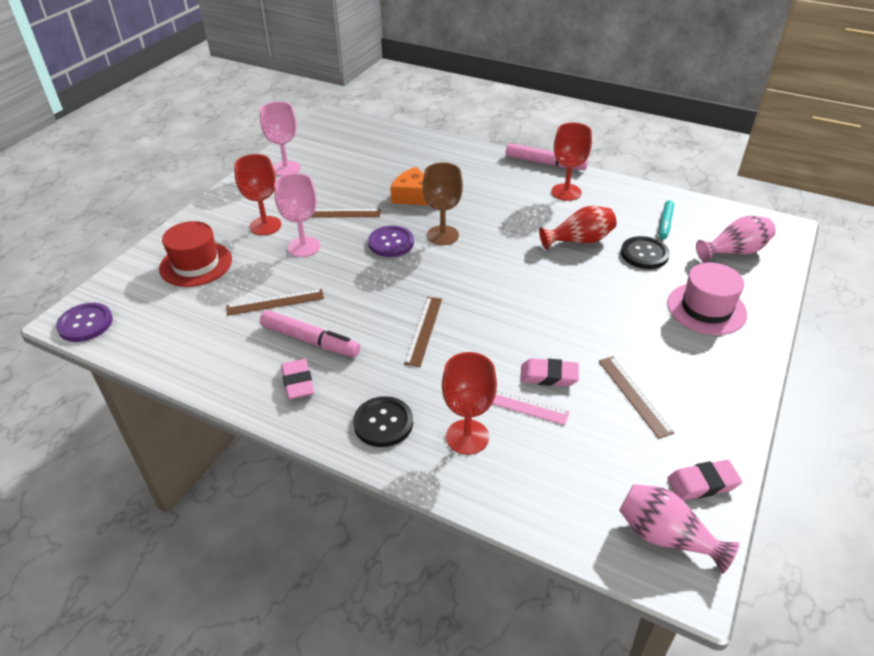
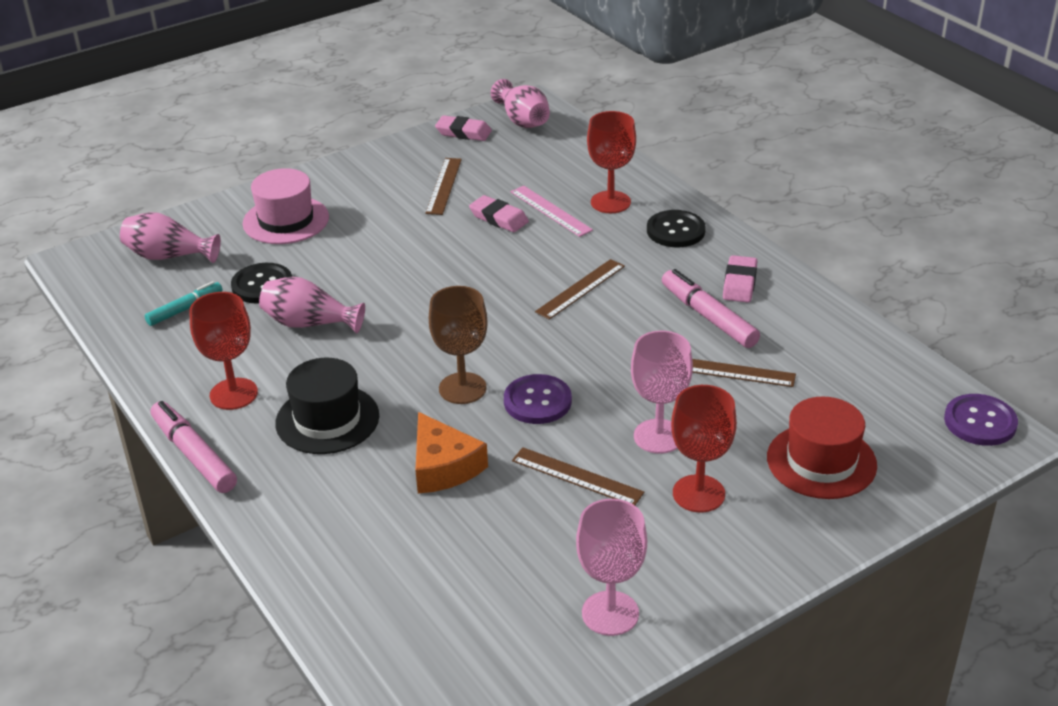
camera: 150 degrees left, 5 degrees down
red vase [539,206,617,250] -> pink vase [259,277,365,334]
none -> black hat [275,358,379,454]

